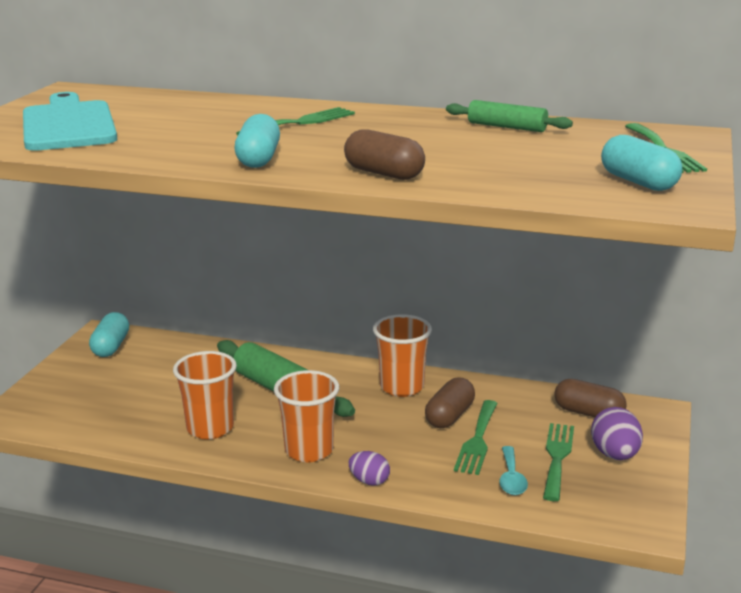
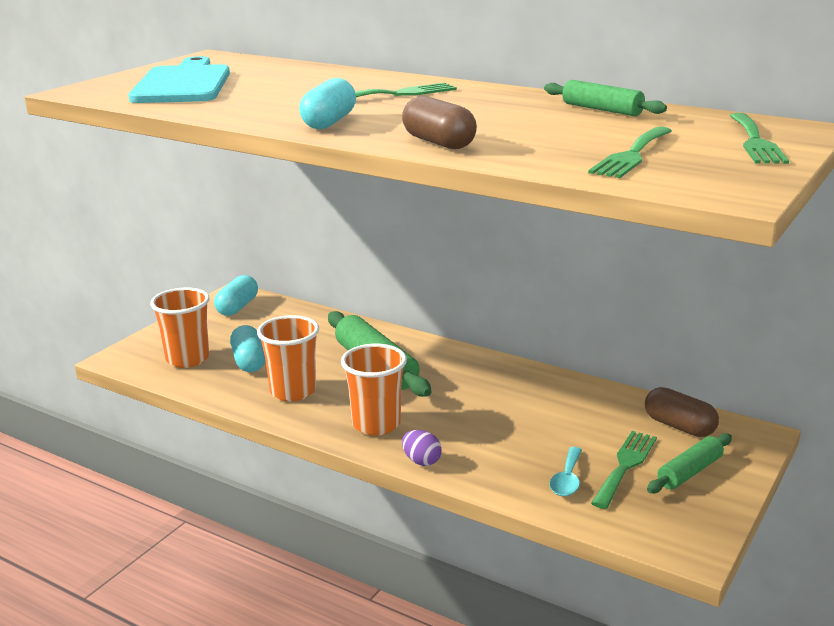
camera: 15 degrees right, 0 degrees up
orange cup [373,314,432,397] -> orange cup moved to [150,287,210,368]
brown capsule [425,377,475,428] -> none
green fork [454,400,498,475] -> green fork moved to [588,126,672,178]
purple egg [591,407,643,460] -> green rolling pin [647,433,732,493]
turquoise capsule [601,135,682,191] -> turquoise capsule moved to [230,325,266,372]

